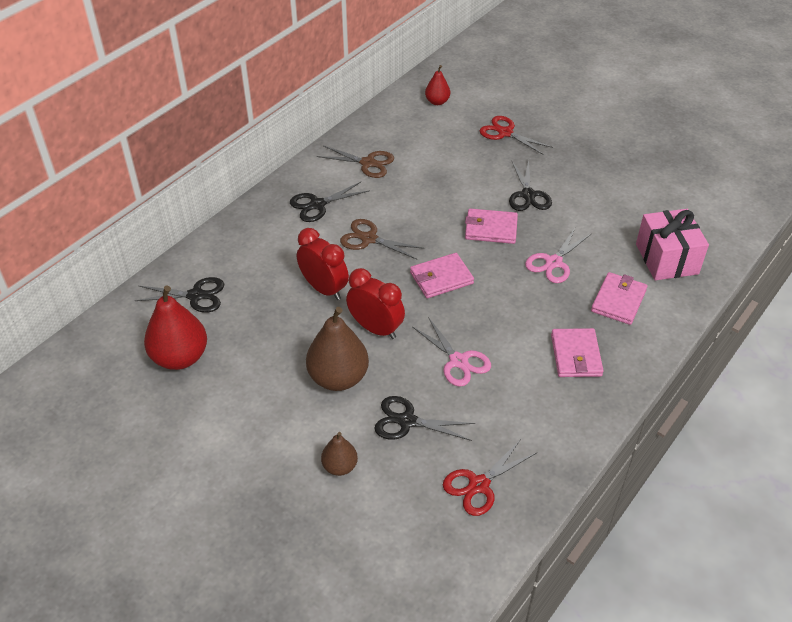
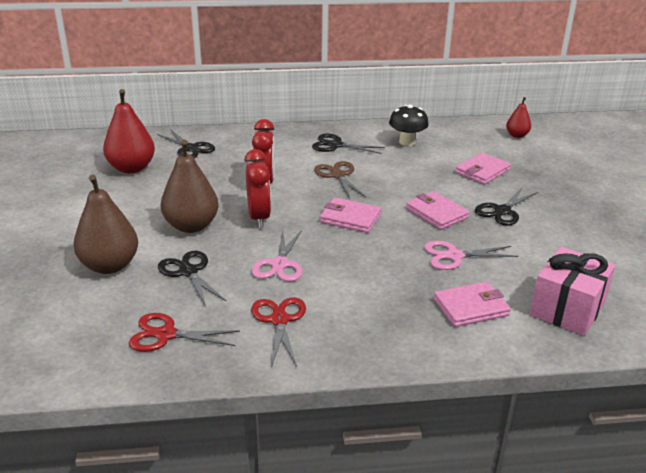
camera: 45 degrees right, 15 degrees down
brown scissors [317,146,394,178] -> black mushroom [389,104,429,146]
brown pear [321,432,358,476] -> brown pear [73,175,138,274], size x1.84
red scissors [480,116,553,155] -> red scissors moved to [251,297,306,367]
pink wallet [551,328,604,377] -> pink wallet moved to [455,153,511,184]

